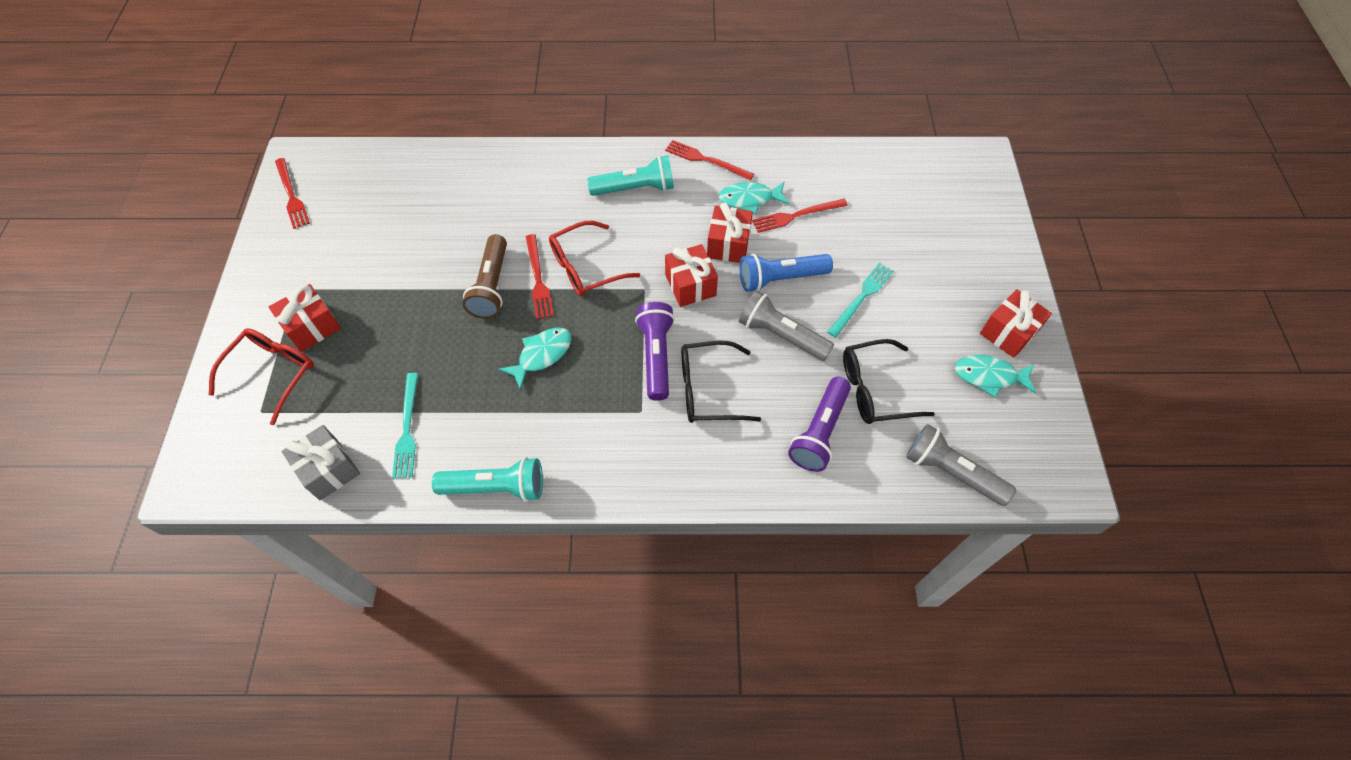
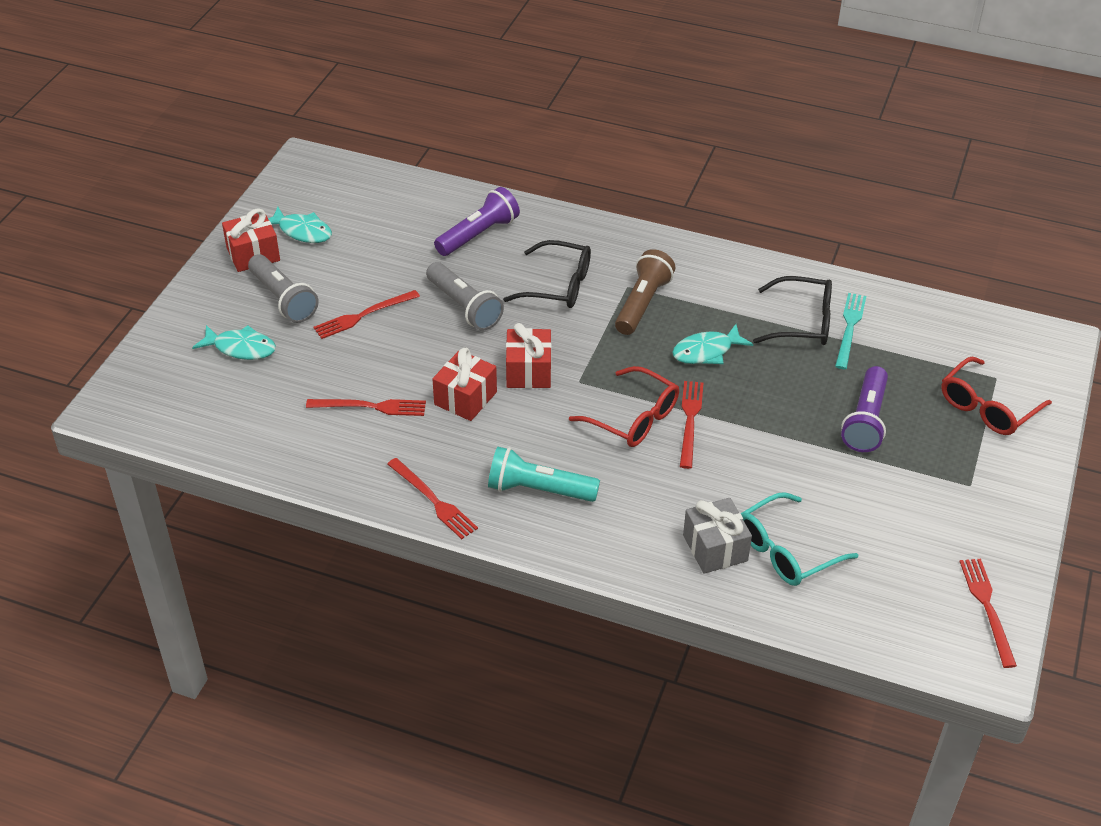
camera: 160 degrees left, 15 degrees down
red gift [269,284,341,352] -> none
grey gift [282,425,360,500] -> grey gift moved to [683,498,752,574]
turquoise flashlight [432,457,543,502] -> none
brown flashlight [463,234,507,319] -> brown flashlight moved to [615,249,676,335]
red glasses [549,221,640,297] -> red glasses turned 45 degrees clockwise [569,366,679,447]
purple flashlight [635,302,675,401] -> purple flashlight moved to [841,366,888,452]
turquoise fish [719,182,789,214] -> turquoise fish moved to [192,325,276,360]
blue flashlight [740,254,833,292] -> none
turquoise fork [827,263,894,337] -> red fork [313,290,420,339]
black glasses [843,339,935,424] -> black glasses moved to [753,276,832,345]
grey flashlight [906,424,1016,506] -> grey flashlight moved to [248,254,319,323]
none -> turquoise glasses [741,492,858,586]

